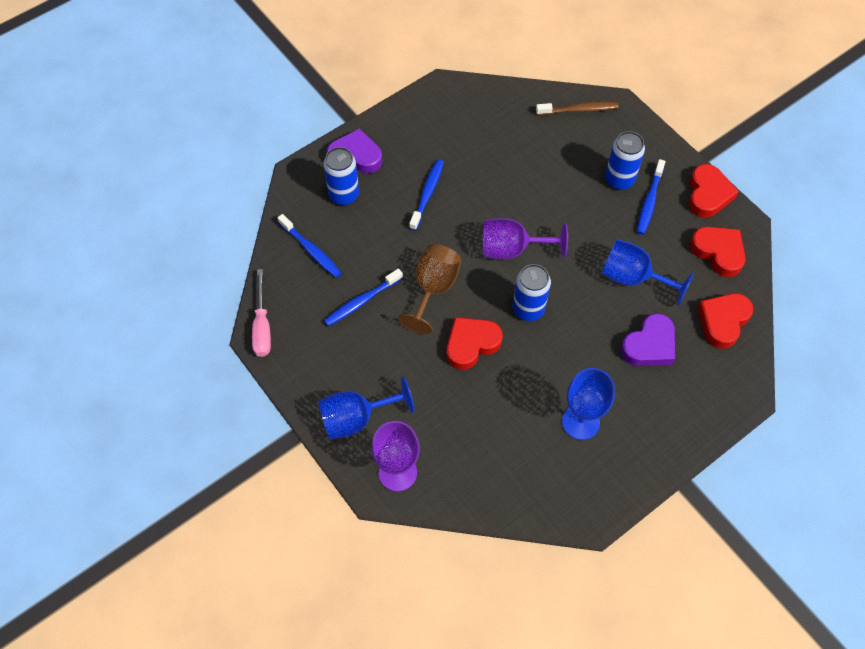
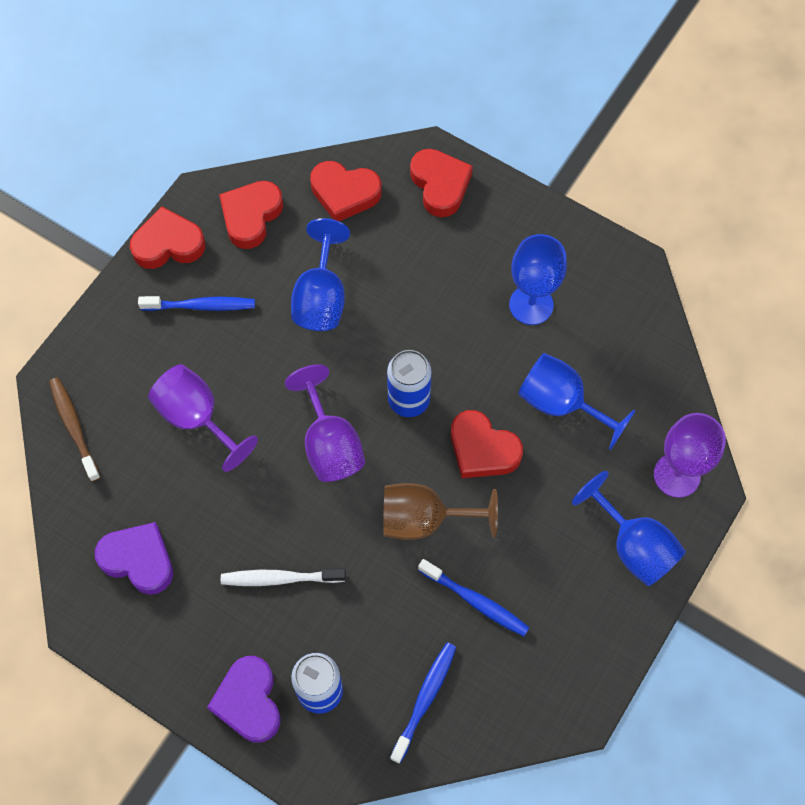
camera: 110 degrees left, 5 degrees up
pink screwdriver [252,269,271,357] -> none
blue toothbrush [409,159,444,231] -> white toothbrush [221,568,346,586]
blue can [605,131,645,190] -> none
purple heart [621,313,675,366] -> purple heart moved to [95,522,173,595]
none -> purple goblet [148,364,258,472]
none -> red heart [410,149,473,217]
none -> blue goblet [518,353,635,450]

